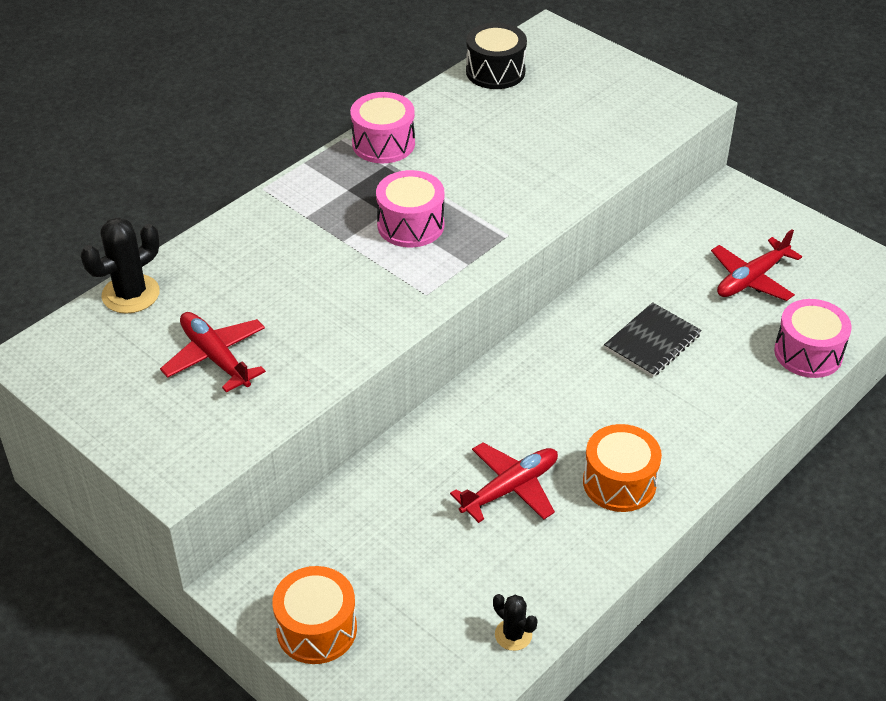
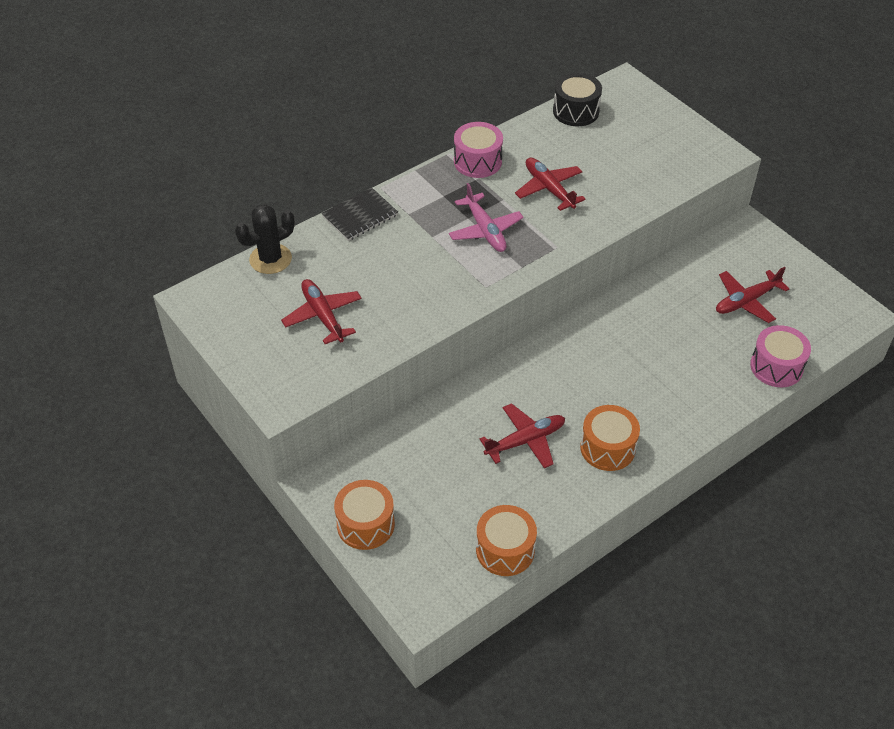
camera: 10 degrees right, 5 degrees up
pink drum [376,170,444,247] -> pink plane [449,183,524,252]
black cactus [493,594,538,651] -> orange drum [476,505,537,576]
black notebook [604,302,702,377] -> black notebook moved to [322,187,398,241]
none -> red plane [515,158,586,211]

